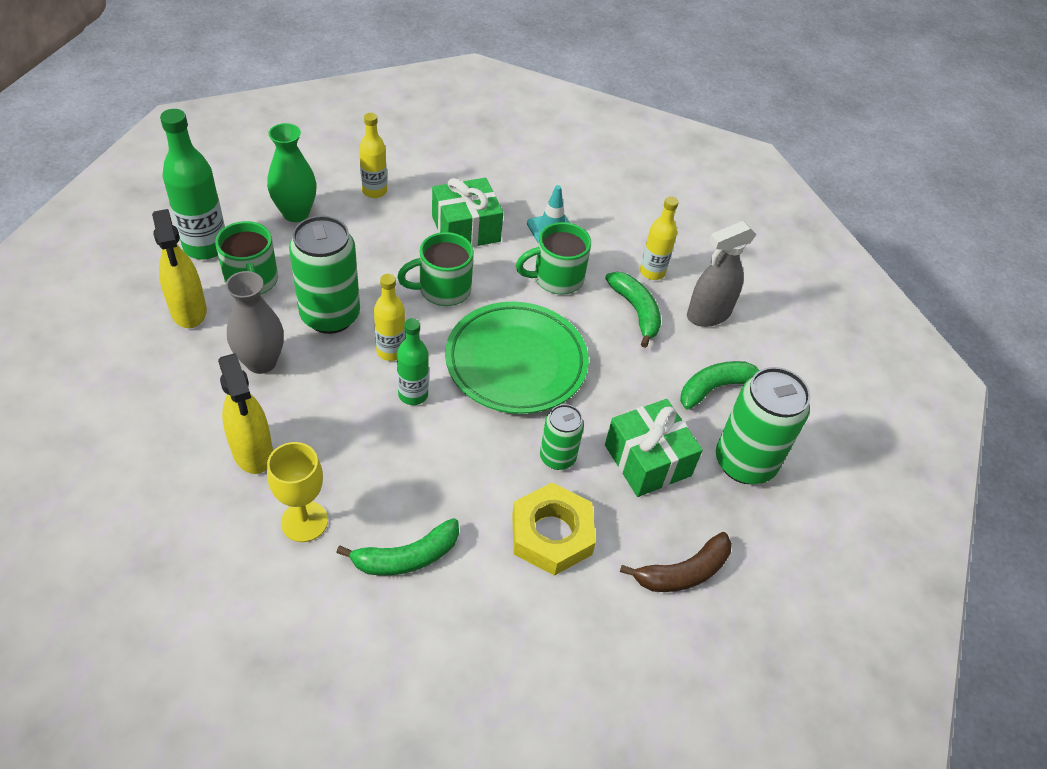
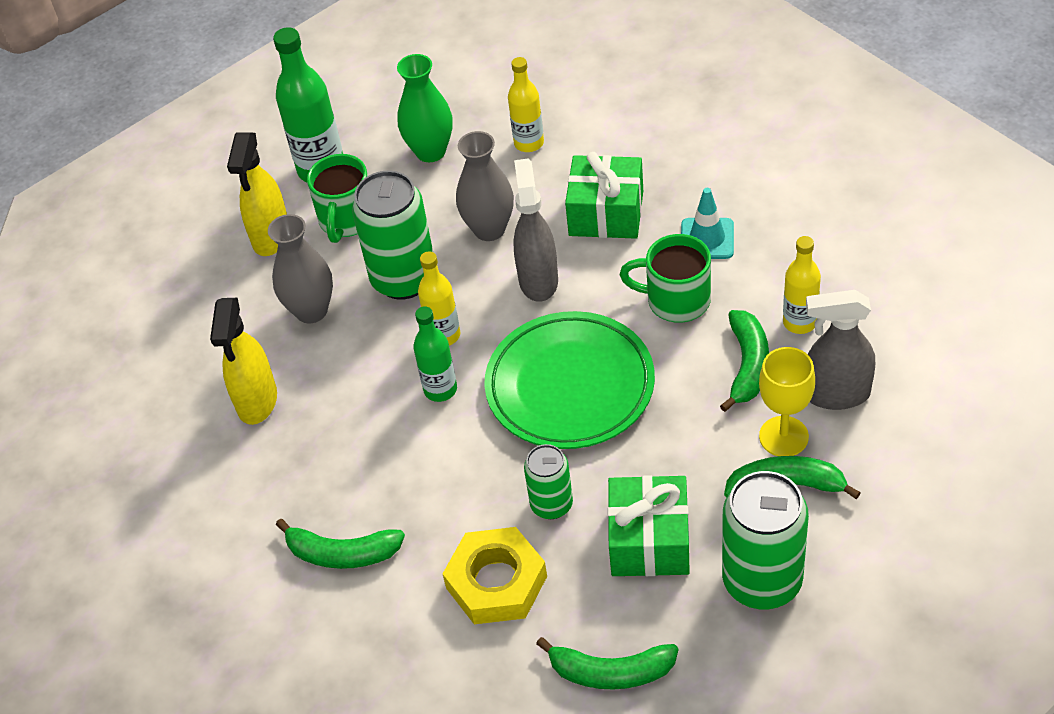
camera: 40 degrees right, 0 degrees up
yellow goblet [267,442,328,542] -> yellow goblet moved to [759,347,815,456]
green mug [397,232,474,306] -> grey spray bottle [513,158,558,302]
brown banana [620,532,732,592] -> green banana [536,637,678,690]
none -> grey vase [456,131,514,241]

